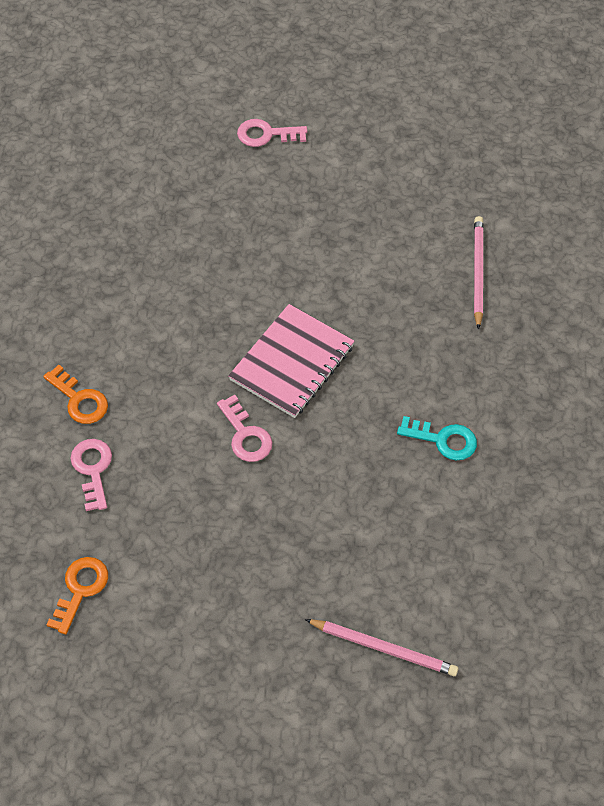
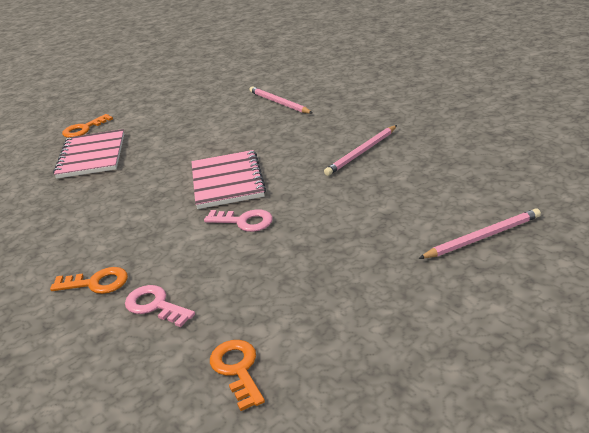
camera: 40 degrees left, 25 degrees down
pink key [237,119,307,147] -> orange key [62,114,113,138]
turquoise key [397,416,477,460] -> pink pencil [324,125,397,176]
none -> pink notebook [53,129,124,179]

